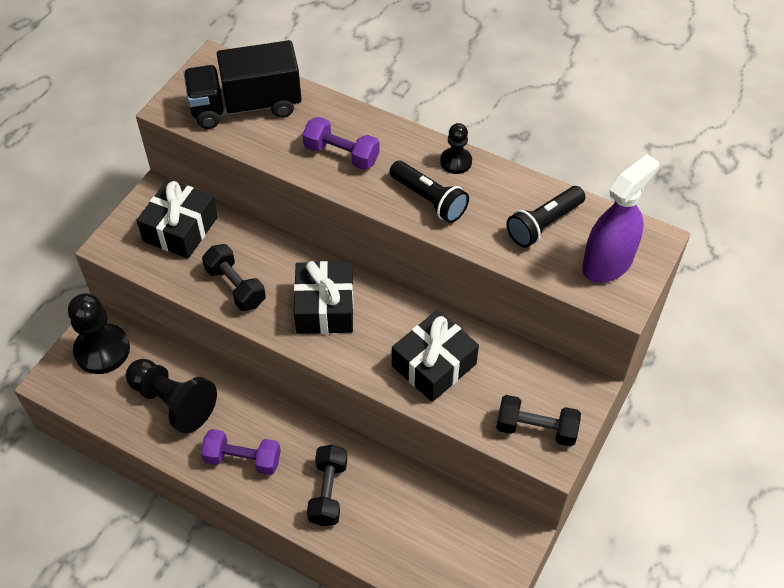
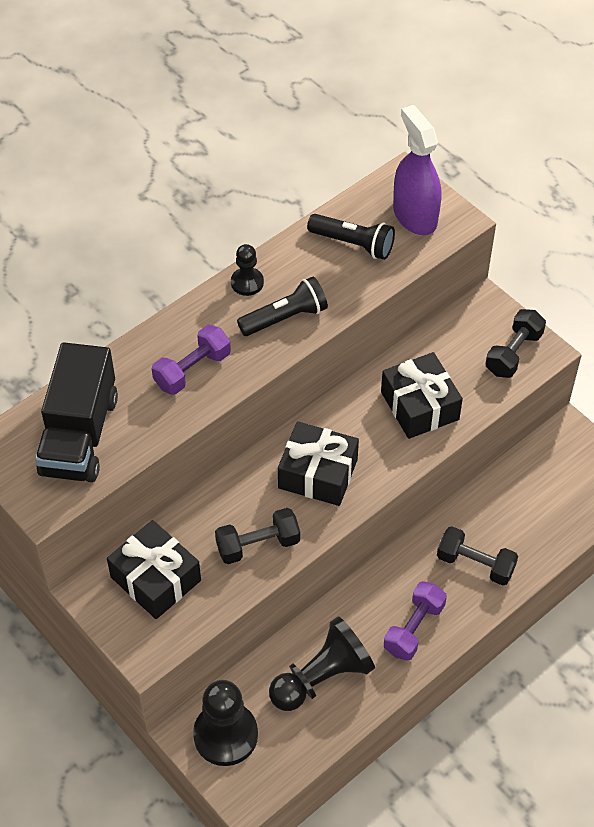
camera: 70 degrees left, 0 degrees up
black flashlight [506,186,585,248] -> black flashlight turned 45 degrees counterclockwise [307,214,395,260]

